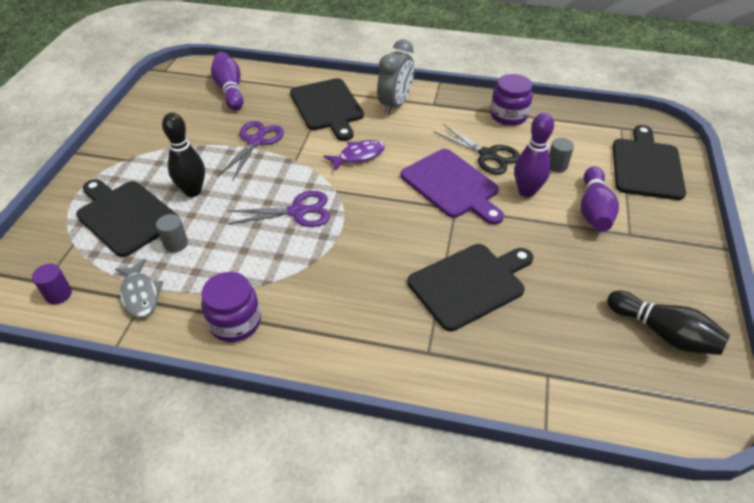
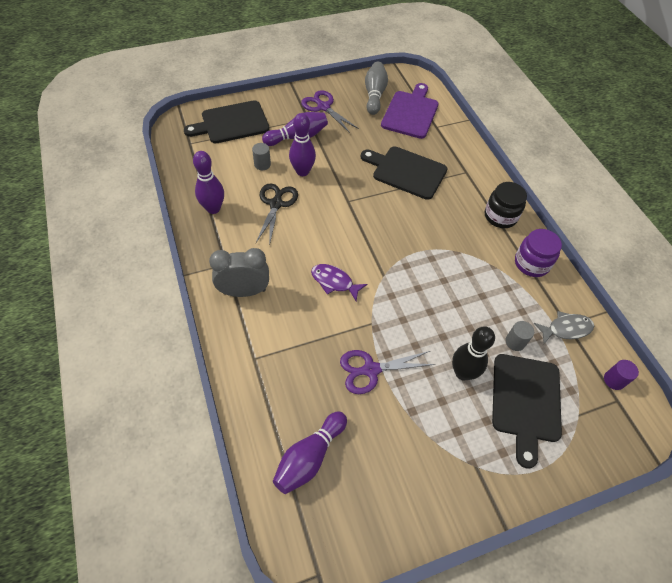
camera: 125 degrees left, 10 degrees up
grey fish [115,259,163,318] -> grey fish turned 45 degrees clockwise [534,311,594,344]
purple scissors [227,191,330,227] -> purple scissors moved to [301,90,359,133]
black cutting board [290,78,364,141] -> none
purple cutting board [401,149,504,225] -> purple cutting board moved to [381,83,439,139]
purple jar [490,74,533,126] -> purple bowling pin [193,151,224,214]
black bowling pin [607,290,730,355] -> grey bowling pin [365,62,388,115]
none -> black jar [485,182,527,228]

